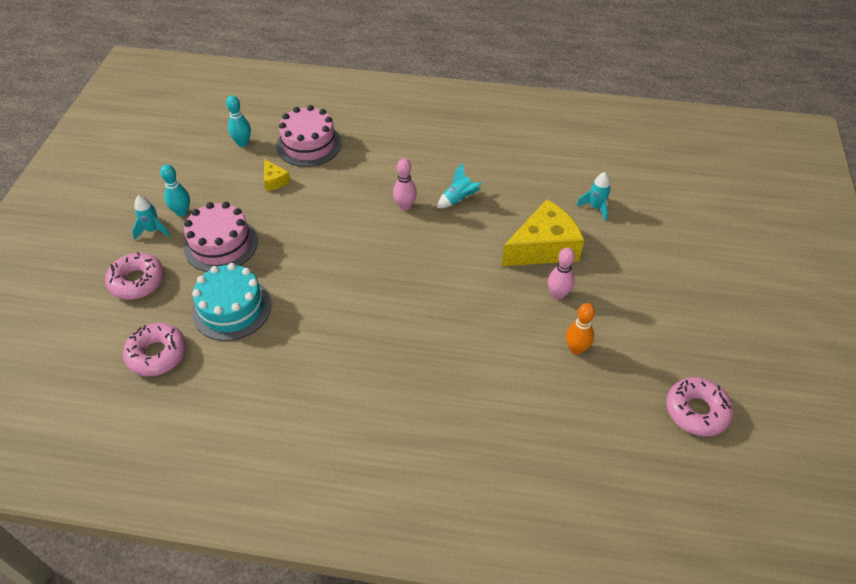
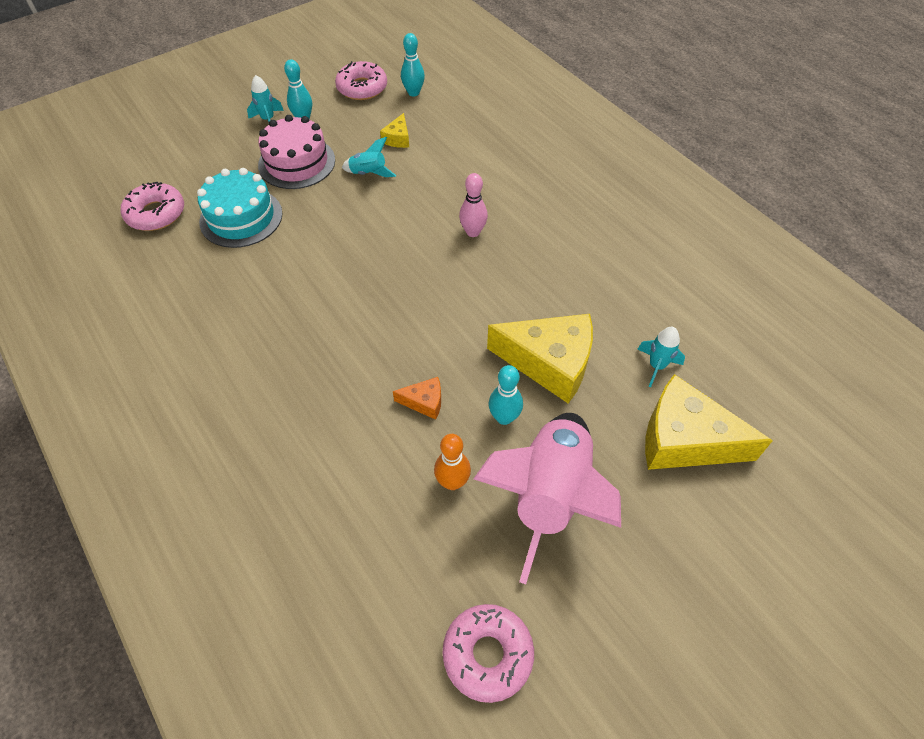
camera: 45 degrees right, 5 degrees up
pink donut [105,252,164,300] -> pink donut moved to [335,61,387,100]
pink cake [276,105,342,167] -> none
turquoise rocket [437,163,482,208] -> turquoise rocket moved to [342,137,396,177]
pink bowling pin [548,247,575,300] -> turquoise bowling pin [489,365,523,425]
none -> orange cheese [393,377,441,420]
none -> pink rocket [473,413,621,584]
none -> yellow cheese [645,374,773,470]

